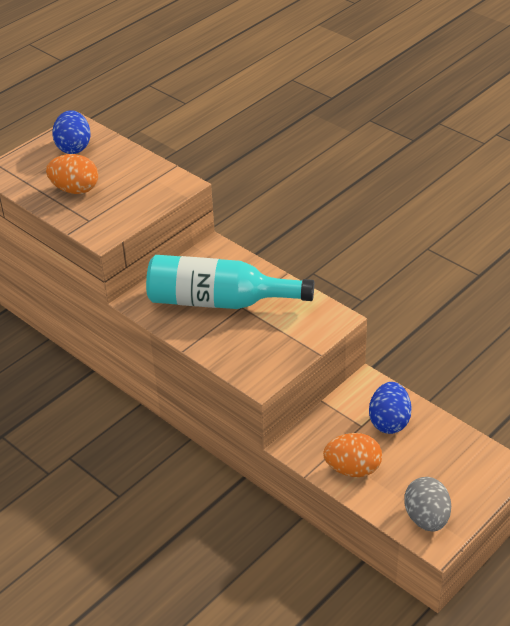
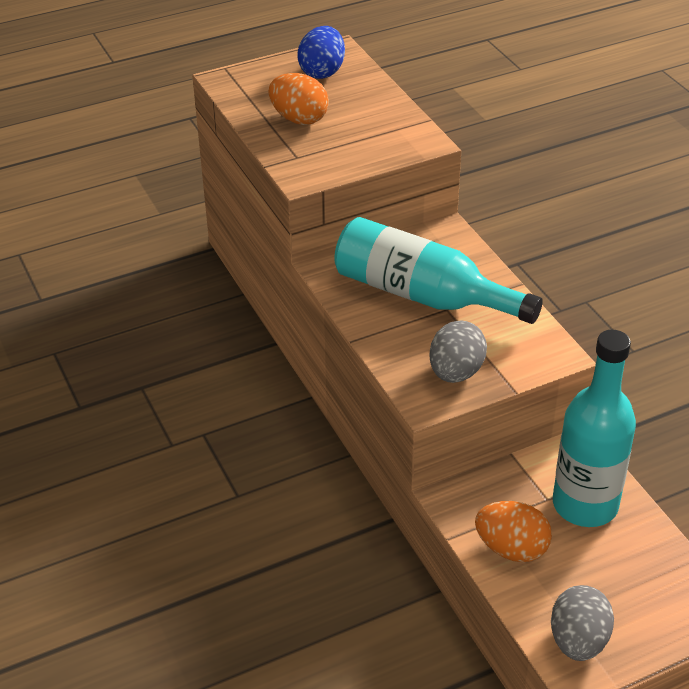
camera: 20 degrees right, 0 degrees up
blue egg [369,382,412,434] -> turquoise bottle [553,330,636,527]
none -> grey egg [429,320,487,383]

